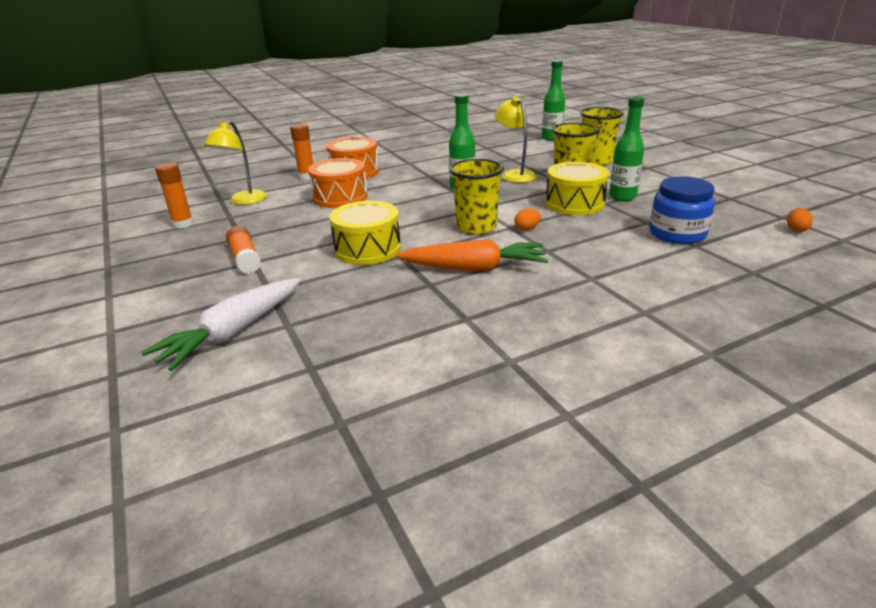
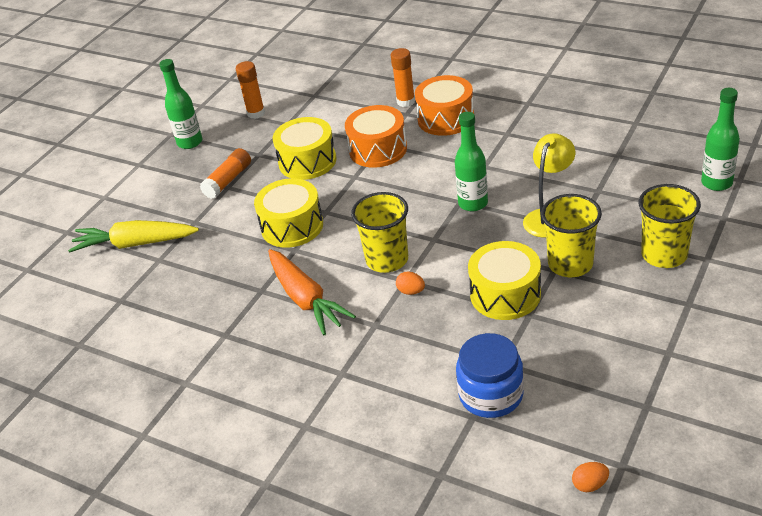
camera: 60 degrees right, 10 degrees up
white carrot [141,278,301,371] -> yellow carrot [68,220,199,253]
yellow lamp [204,120,267,205] -> none
green bottle [609,97,644,201] -> green bottle moved to [159,59,202,149]
none -> yellow drum [273,117,336,180]

